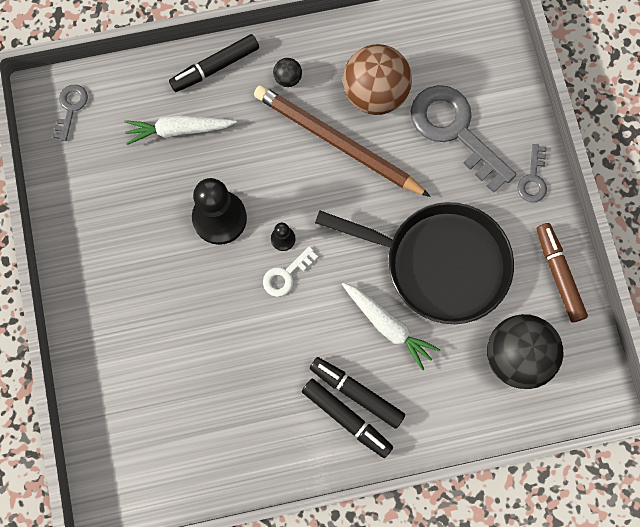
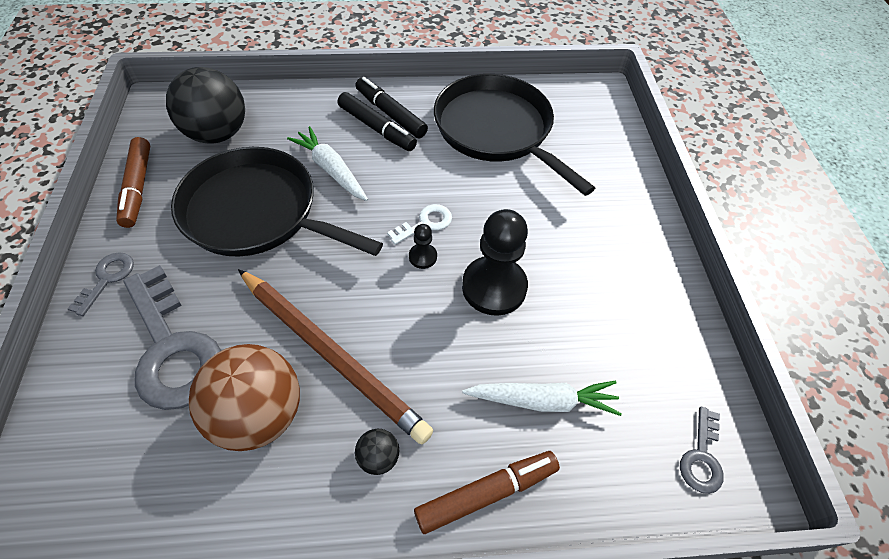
camera: 175 degrees left, 20 degrees down
black marker [169,34,259,92] -> brown marker [414,451,560,534]
none -> black pan [434,74,595,196]

